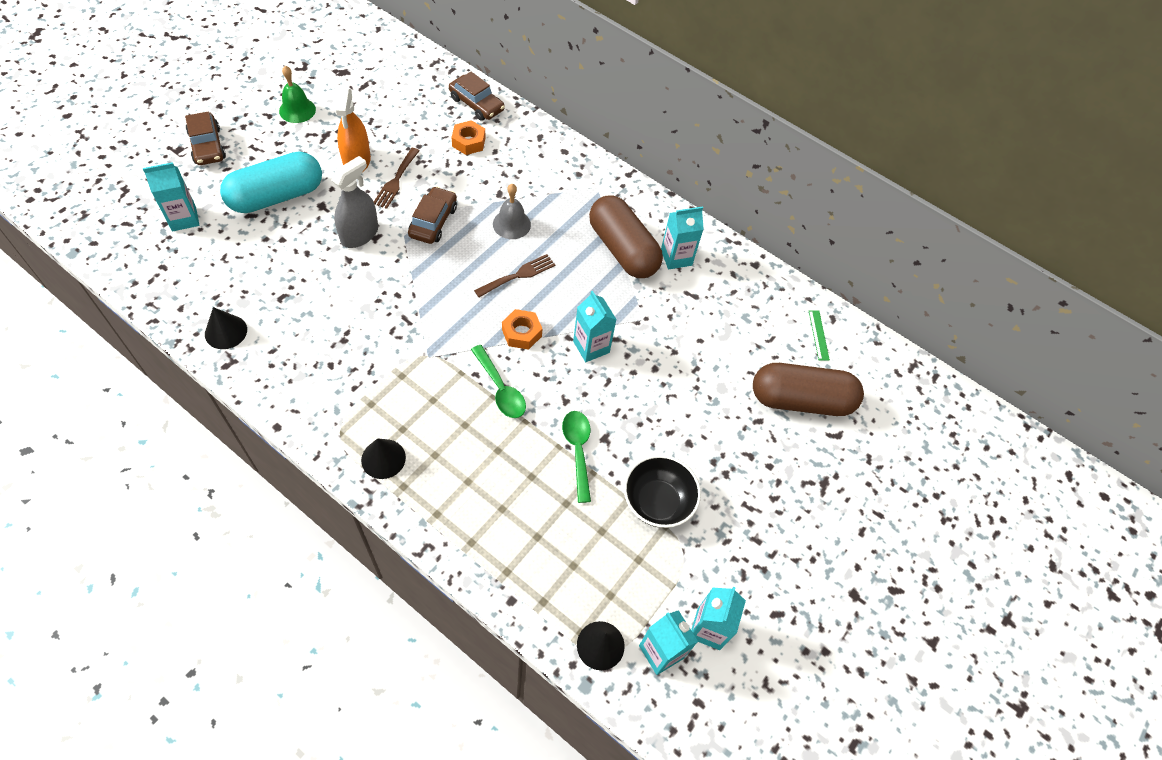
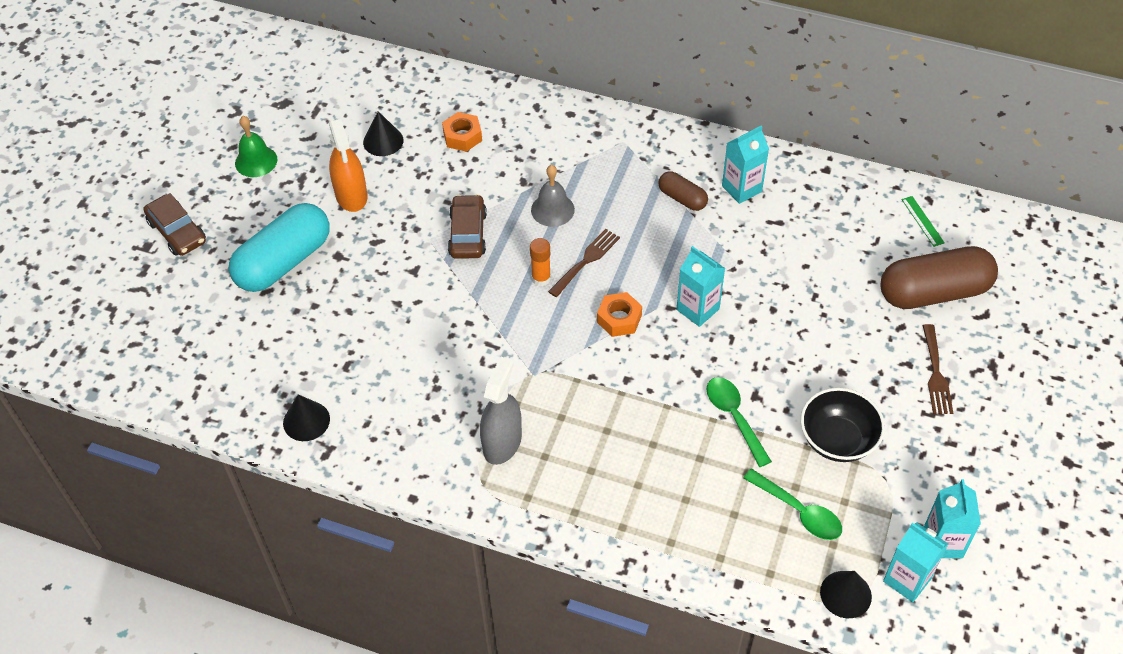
camera: 10 degrees left, 5 degrees down
turquoise carton [143,162,199,231] -> none
grey spray bottle [332,156,378,248] -> grey spray bottle moved to [480,357,522,465]
black cone [361,438,406,479] -> black cone moved to [363,111,403,156]
brown fork [374,148,420,209] -> brown fork moved to [922,324,953,414]
brown car [449,72,505,121] -> none
green spoon [471,345,526,418] -> green spoon moved to [743,469,842,540]
brown capsule [589,195,663,278] -> brown capsule [658,171,708,211], size x0.50
none -> orange glue stick [530,238,551,286]

